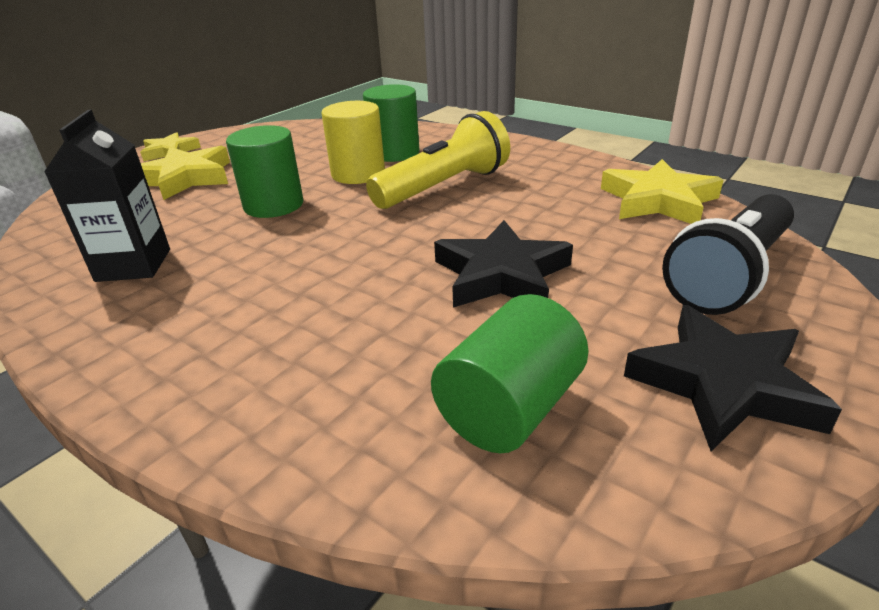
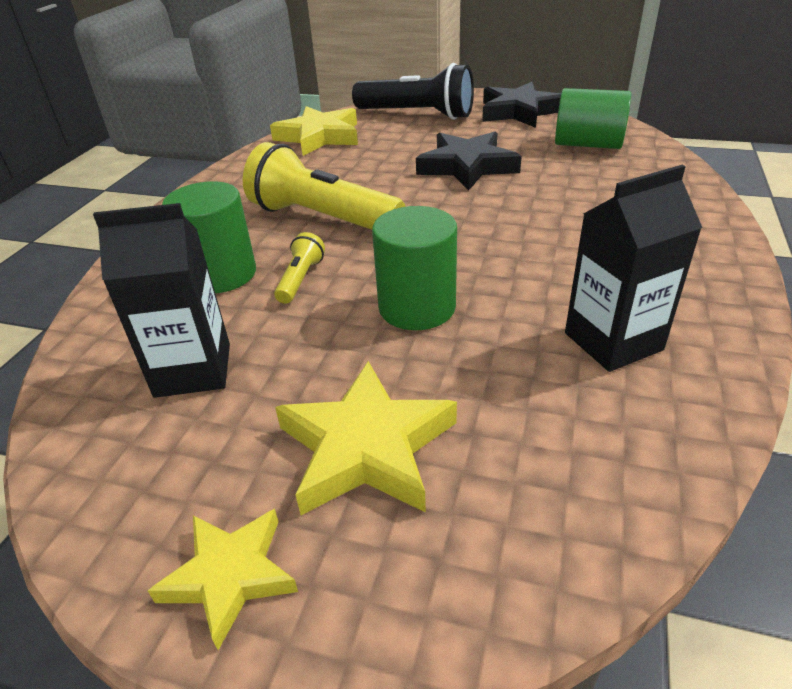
camera: 110 degrees left, 5 degrees up
yellow cylinder [321,101,385,184] -> yellow flashlight [274,232,325,304]
none -> black carton [93,203,230,398]

